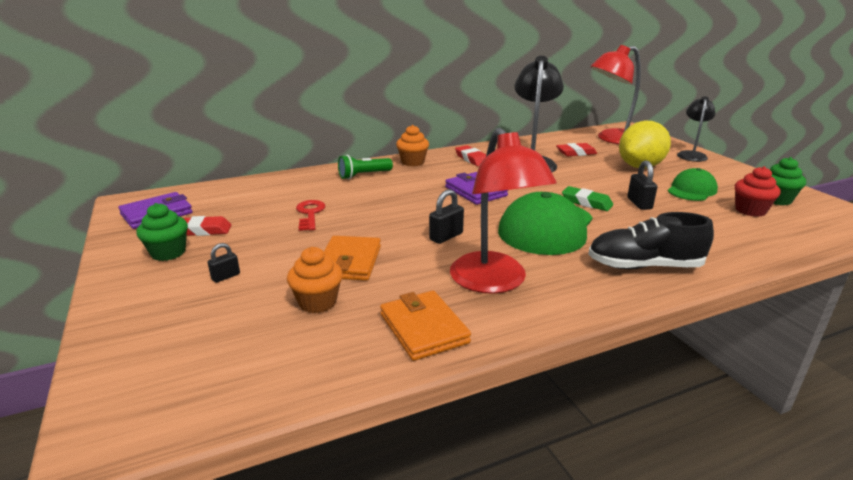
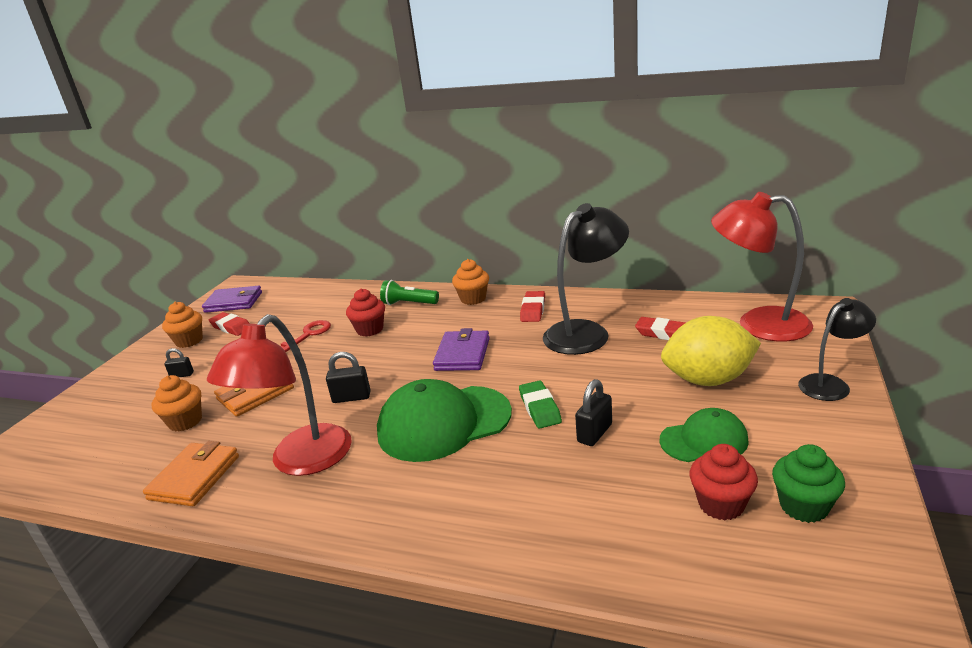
camera: 45 degrees right, 0 degrees up
green cupcake [136,203,188,261] -> orange cupcake [162,302,203,348]
black shoe [588,212,714,269] -> none
none -> red cupcake [346,288,385,337]

